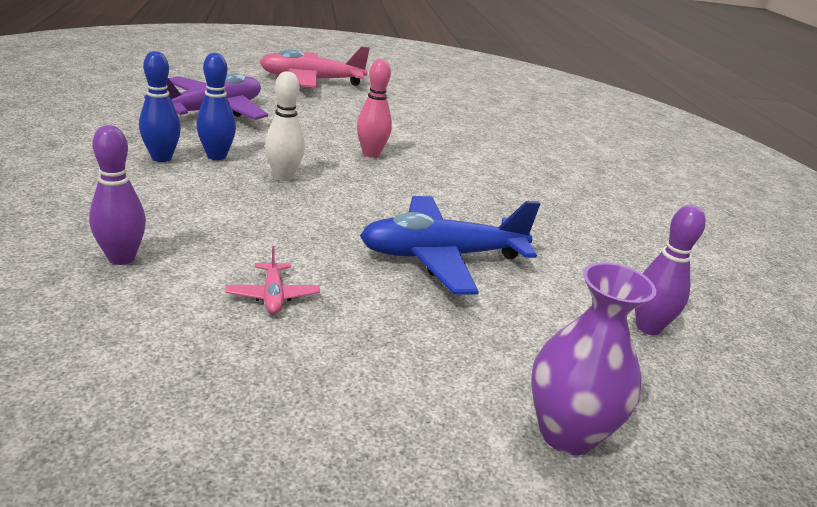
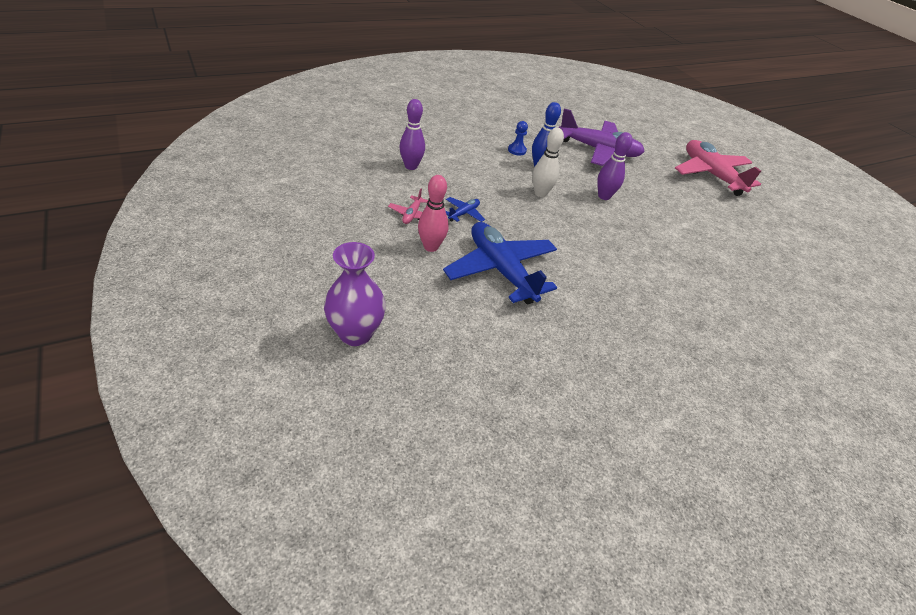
camera: 70 degrees right, 15 degrees up
blue bowling pin [139,51,181,162] -> blue pawn [508,121,528,156]
pink plane [226,246,320,314] -> pink plane turned 45 degrees counterclockwise [388,189,429,224]
pink bowling pin [357,59,392,158] -> pink bowling pin moved to [418,175,449,252]
purple bowling pin [635,205,706,335] -> purple bowling pin moved to [597,132,633,200]
none -> blue plane [446,197,485,222]

